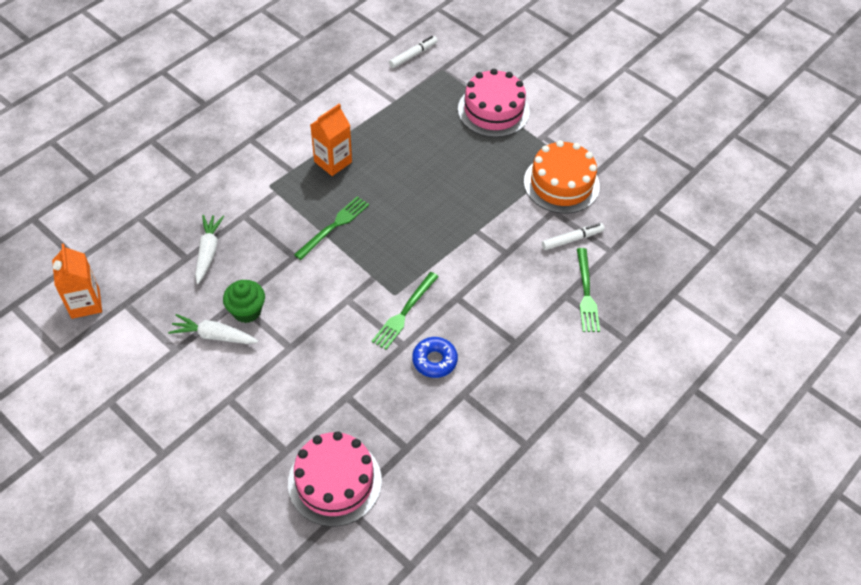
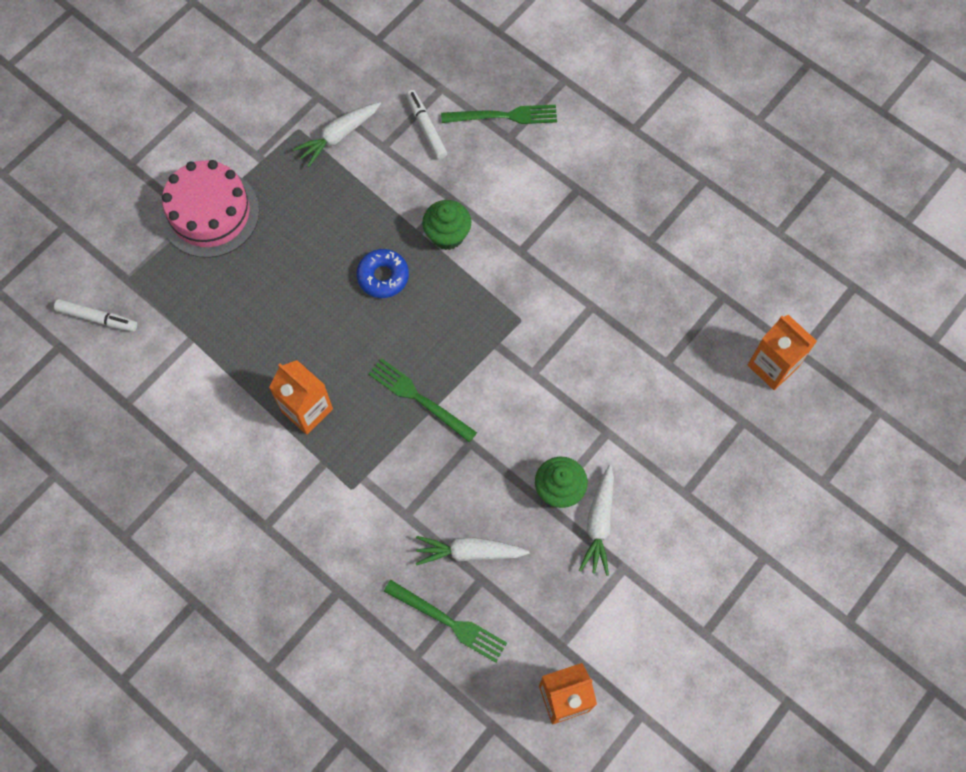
camera: 90 degrees left, 15 degrees up
pink cake [288,431,382,527] -> orange carton [748,315,817,390]
green fork [372,272,439,350] -> green fork moved to [384,580,507,663]
white marker [389,36,438,68] -> white marker turned 150 degrees clockwise [54,299,137,332]
blue donut [412,337,458,378] -> blue donut moved to [356,249,409,298]
orange cake [524,140,600,214] -> white carrot [293,102,381,167]
none -> green cupcake [422,200,471,250]

